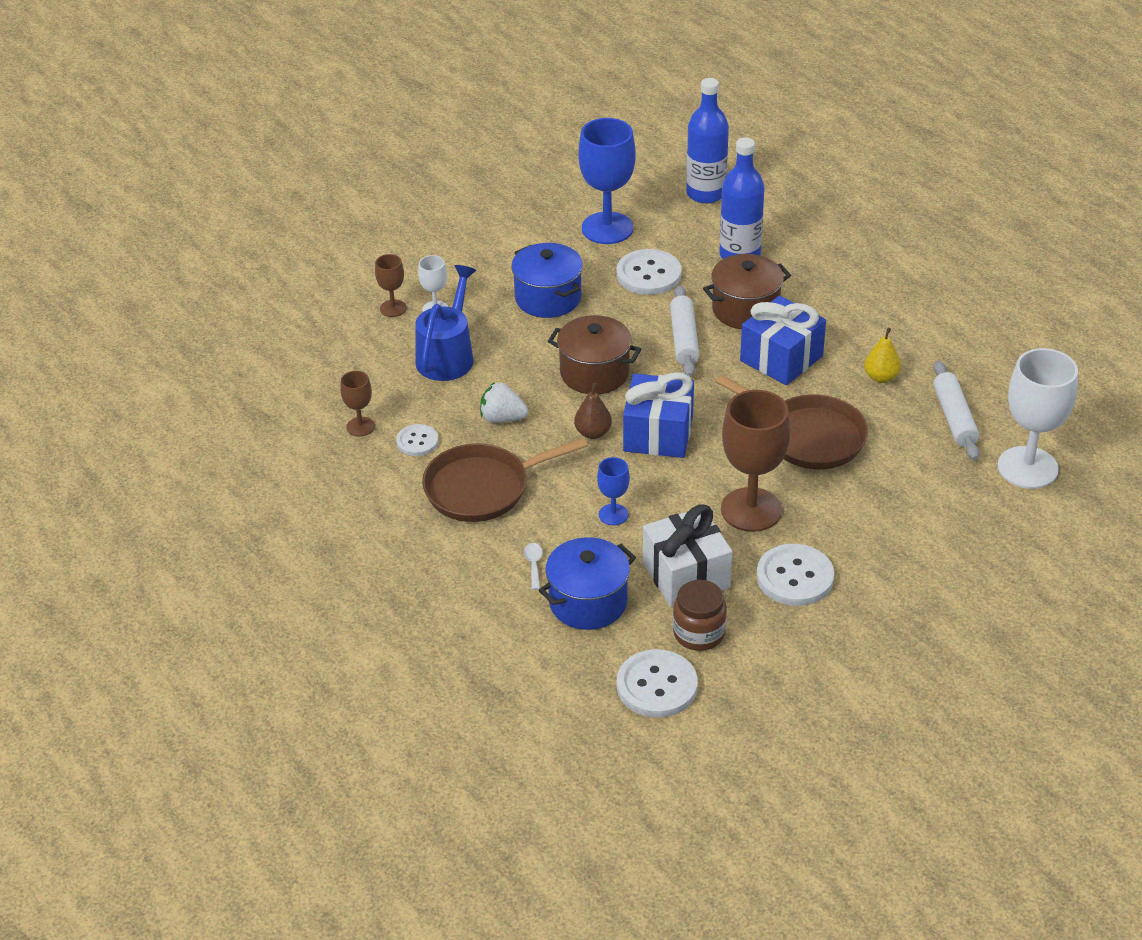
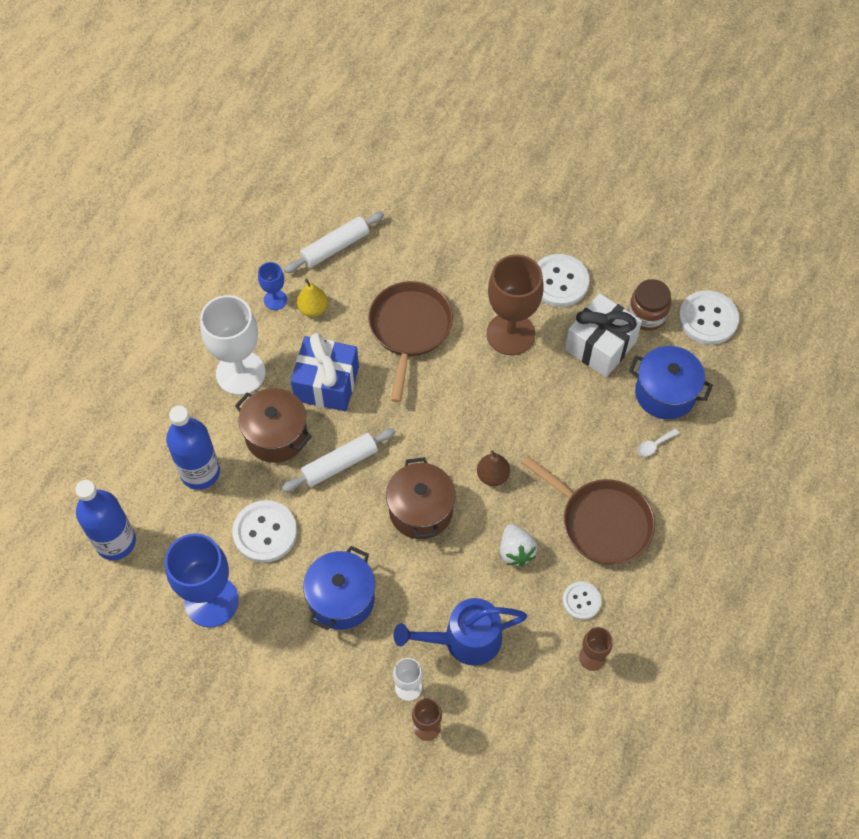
camera: 120 degrees left, 20 degrees up
blue goblet [597,457,630,526] -> blue goblet moved to [258,262,287,310]
blue gift [623,372,694,458] -> none
white goblet [997,348,1078,489] -> white goblet moved to [200,295,266,395]

